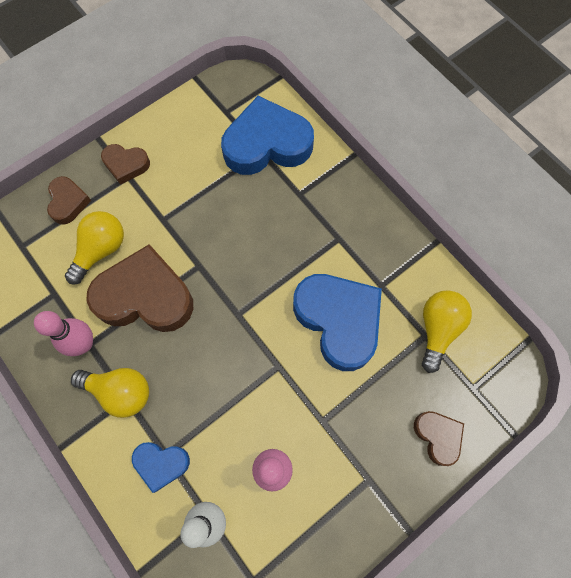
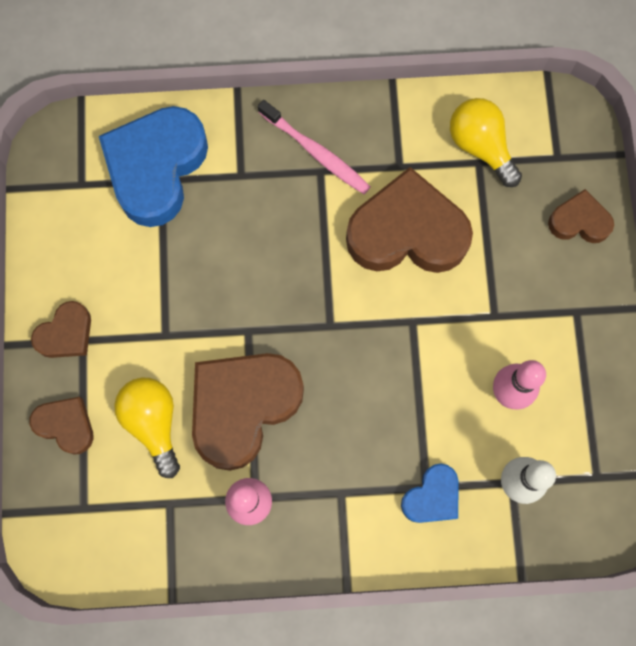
camera: 55 degrees left, 5 degrees up
yellow light bulb [71,368,149,418] -> none
blue heart [293,274,382,371] -> brown heart [346,167,473,273]
none -> pink toothbrush [258,100,371,194]

